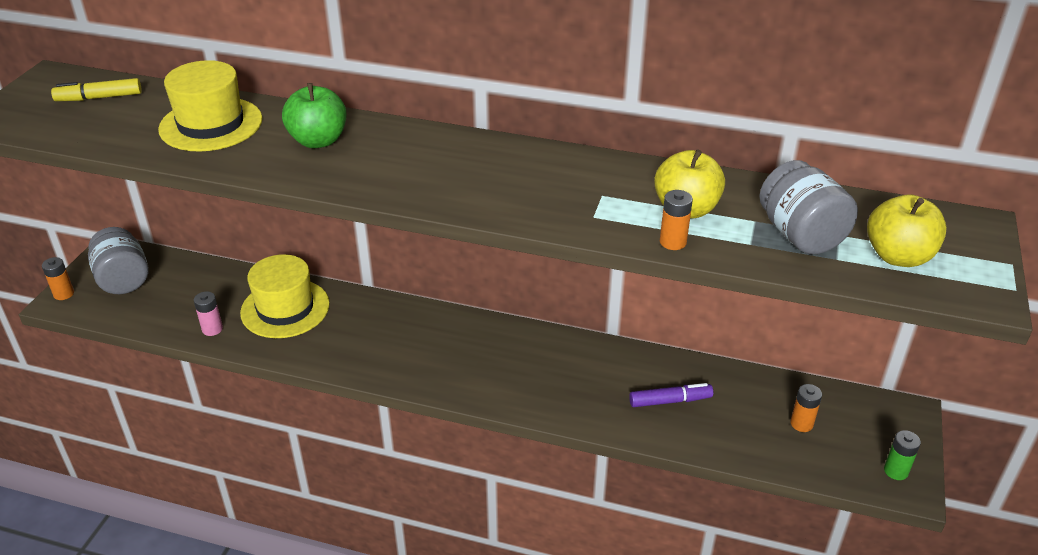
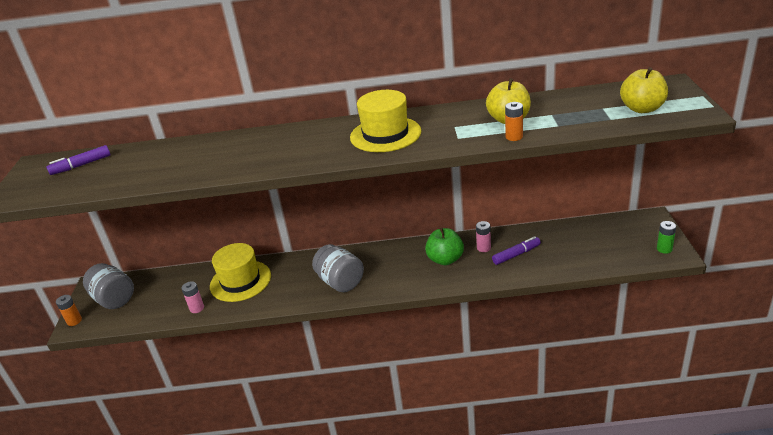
camera: 15 degrees left, 5 degrees down
yellow marker [51,78,142,101] -> purple marker [46,145,111,175]
yellow hat [158,60,262,151] -> yellow hat moved to [350,90,421,152]
green apple [282,83,346,148] -> green apple moved to [425,228,464,265]
grey jar [759,160,858,255] -> grey jar moved to [312,244,364,292]
orange battery [790,384,822,432] -> none
none -> pink battery [476,221,491,252]

